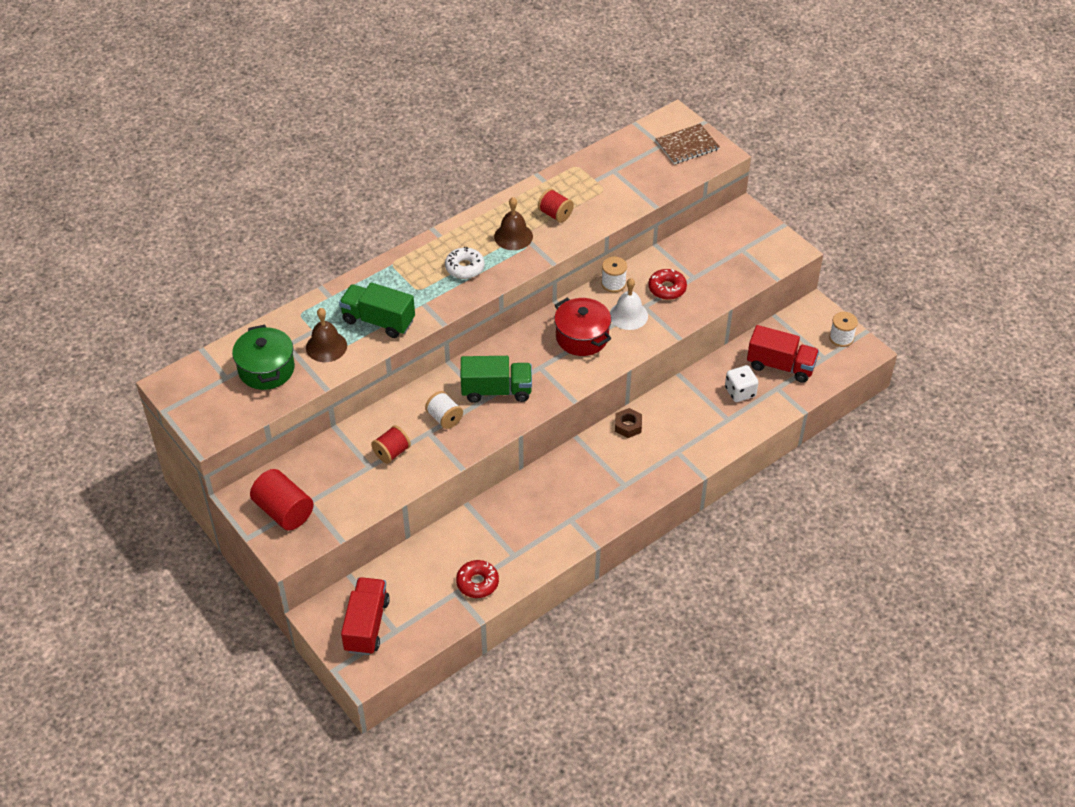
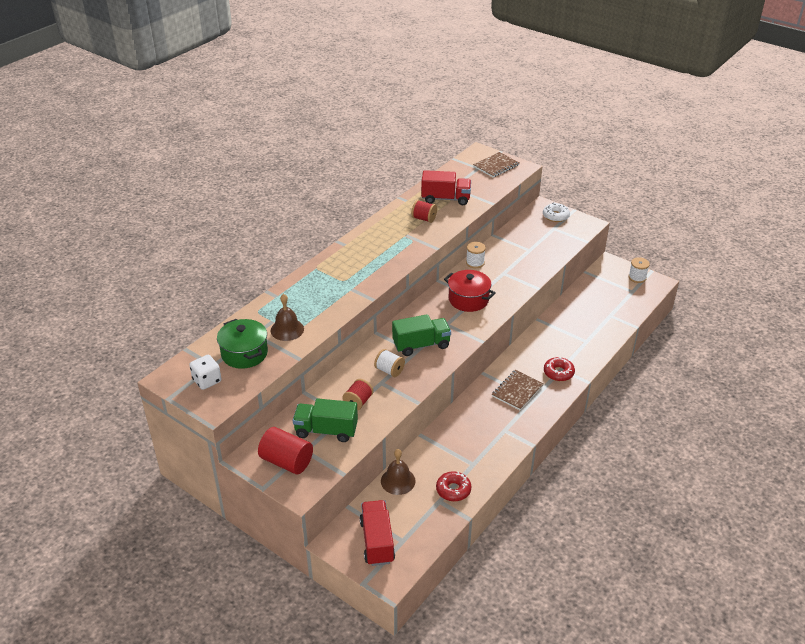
camera: 15 degrees left, 10 degrees down
green truck [339,282,415,338] -> green truck moved to [293,398,358,442]
white donut [445,247,485,279] -> white donut moved to [543,203,570,222]
brown bell [494,197,533,250] -> brown bell moved to [381,449,416,495]
white bell [610,278,648,330] -> none
brown nut [615,408,642,438] -> none
red donut [648,269,687,300] -> red donut moved to [544,357,575,381]
white dice [725,365,759,402] -> white dice moved to [189,355,221,390]
red truck [747,325,819,383] -> red truck moved to [421,170,471,205]
none -> brown notebook [492,370,544,410]

